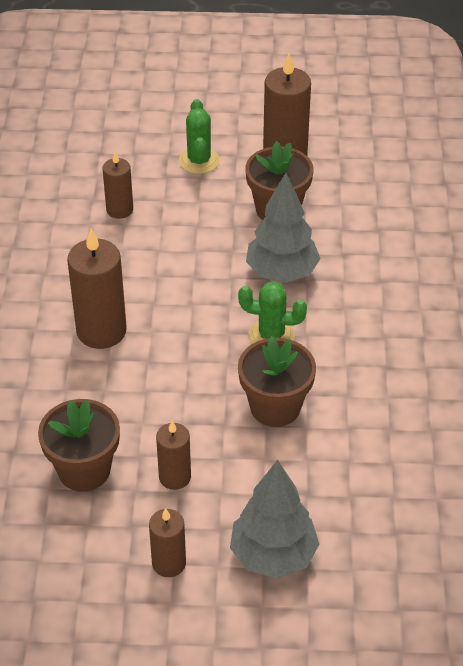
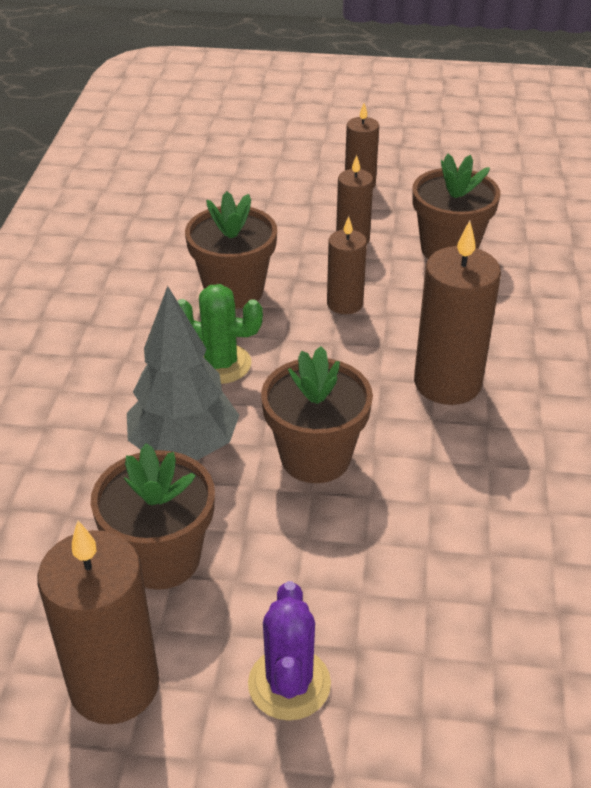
camera: 175 degrees left, 5 degrees down
brown candle [103,152,133,219] -> brown candle moved to [327,216,367,314]
green cactus [179,99,220,174] -> purple cactus [248,581,331,721]
grey tree [230,460,319,579] -> none
none -> brown flower pot [261,346,373,483]

